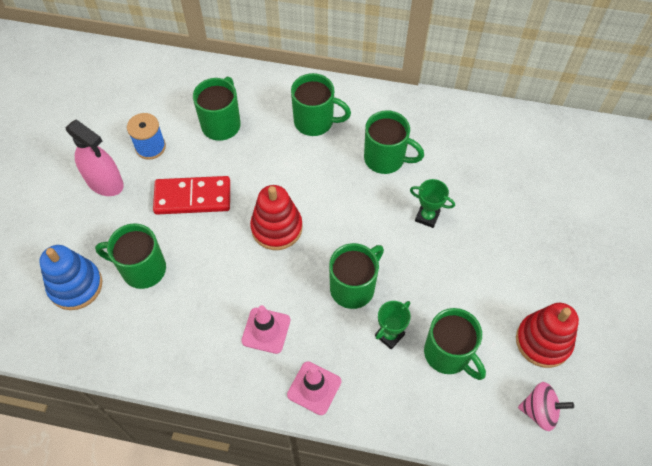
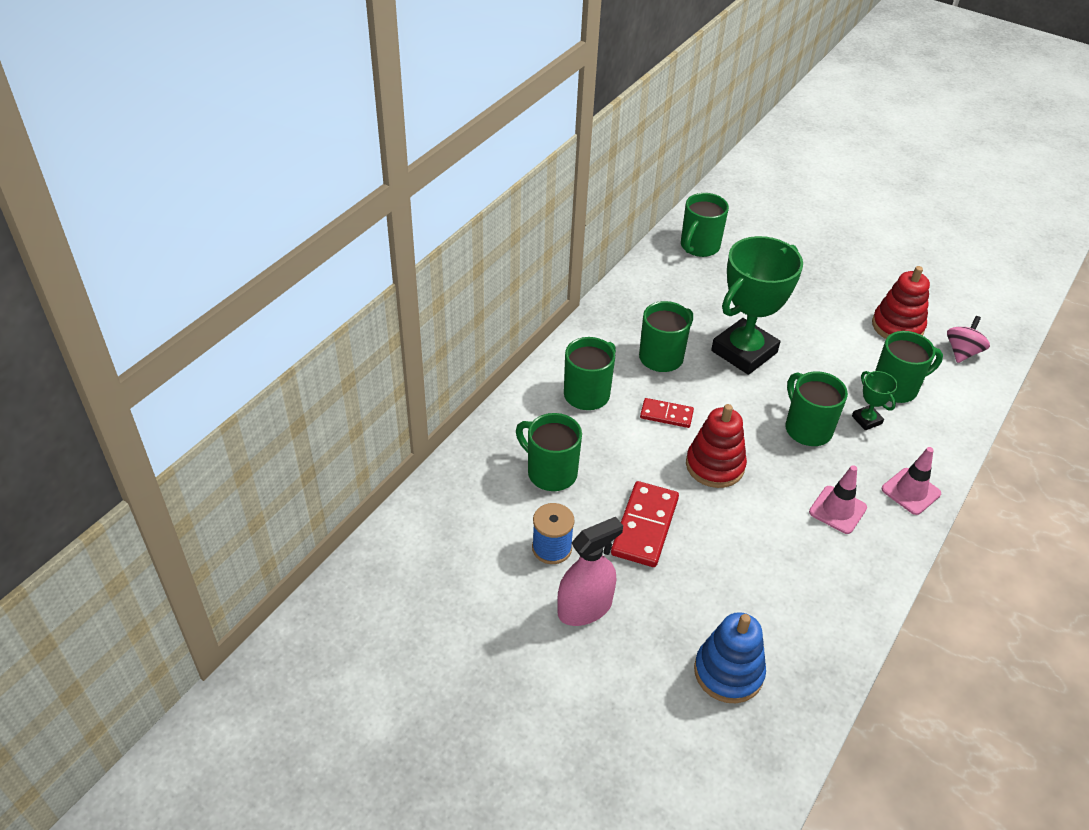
camera: 70 degrees left, 15 degrees down
green mug [95,223,166,289] -> green mug moved to [681,193,729,257]
green trophy [410,179,455,228] -> green trophy [711,236,803,375], size x2.32
none -> red domino [640,398,694,428]

